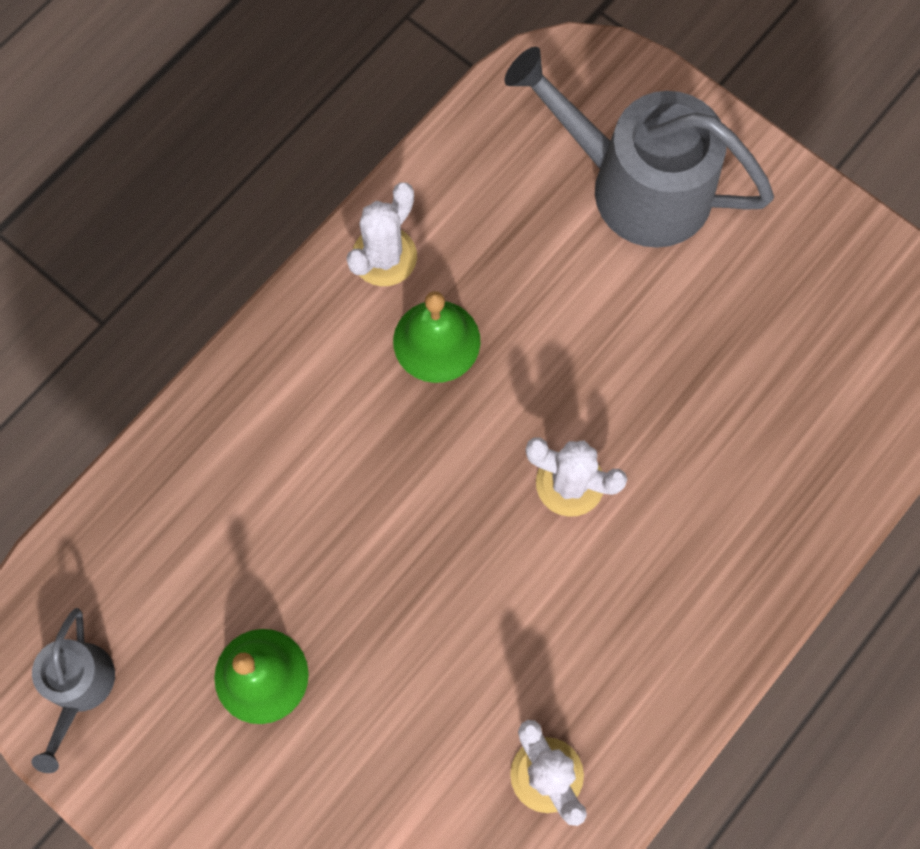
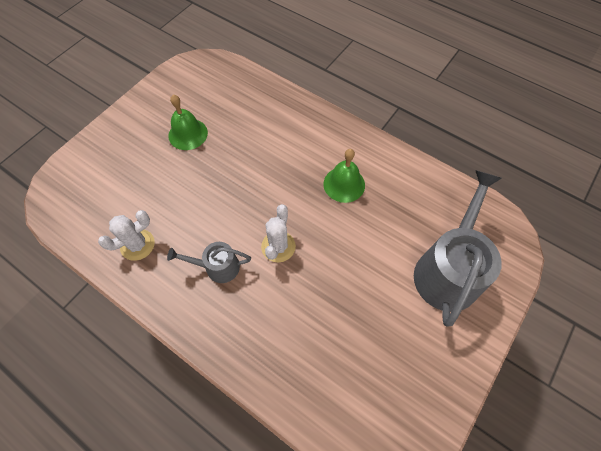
camera: 85 degrees right, 10 degrees down
grey watering can [31,608,115,773] -> grey watering can moved to [167,242,251,283]
white cactus [346,182,417,286] -> none

